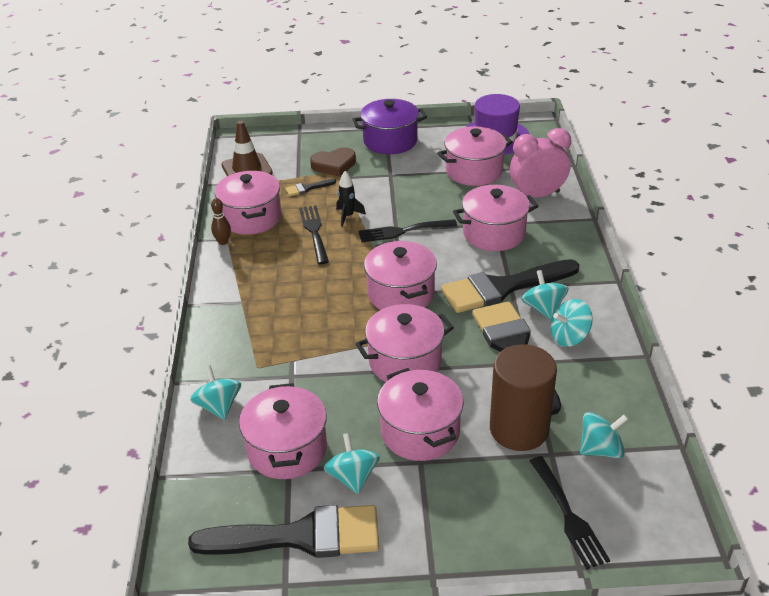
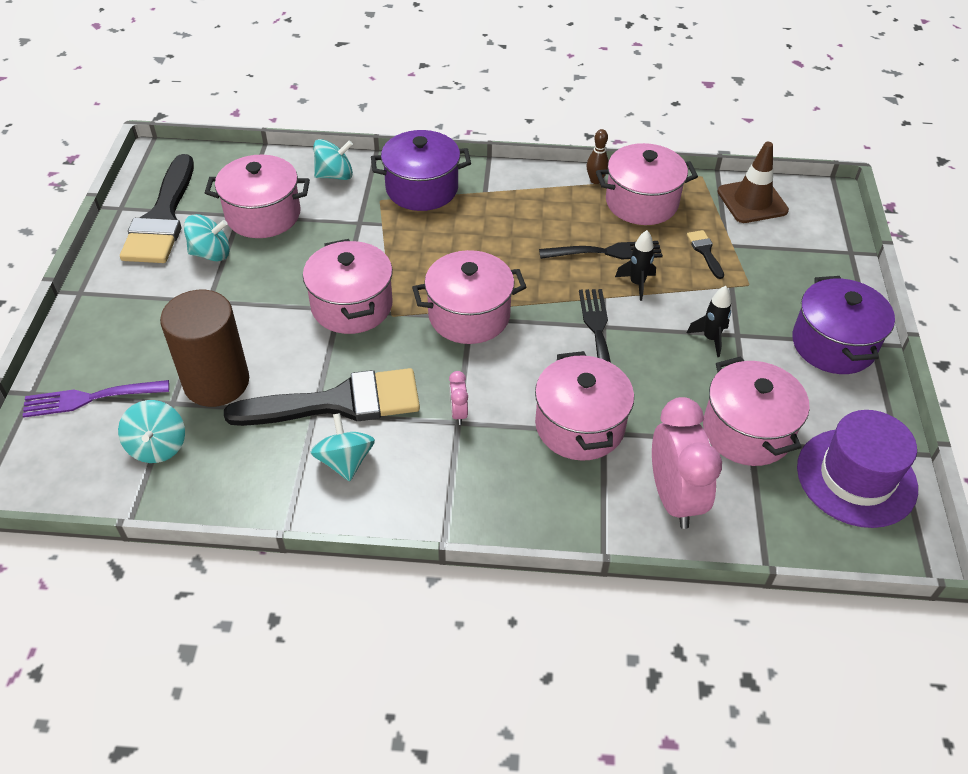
camera: 95 degrees right, 10 degrees up
brown heart [310,147,356,177] -> none
pink pot [377,368,463,461] -> none
black brush [441,259,579,313] -> pink clock [449,371,468,425]
turquoise spinning top [521,270,568,320] -> none
black fork [530,456,610,569] -> purple fork [23,380,169,418]
none -> purple pot [371,130,471,211]
none -> black rocket [687,286,731,357]

